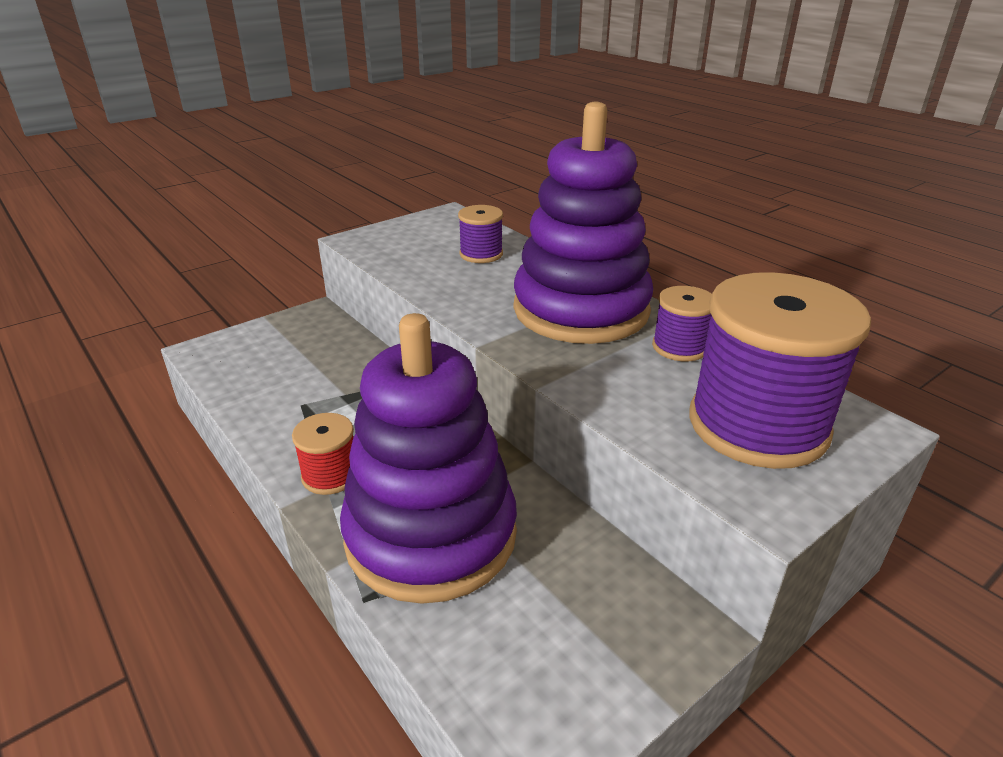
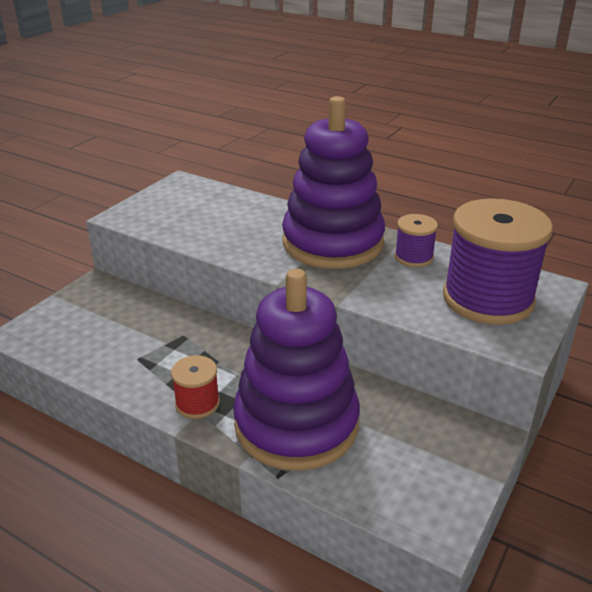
camera: 20 degrees left, 0 degrees up
purple spool [458,205,503,263] -> none

